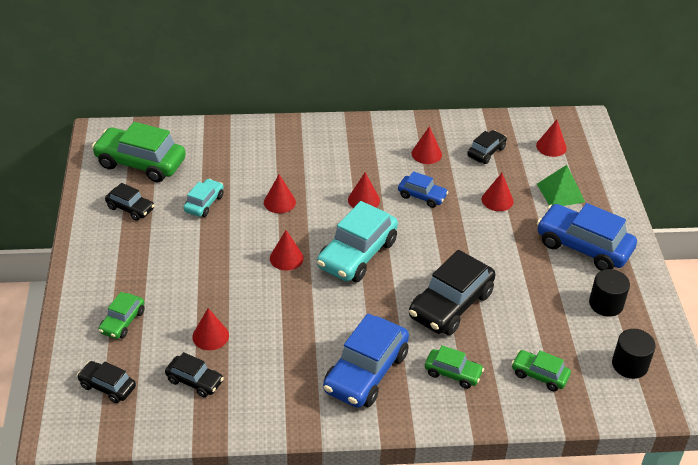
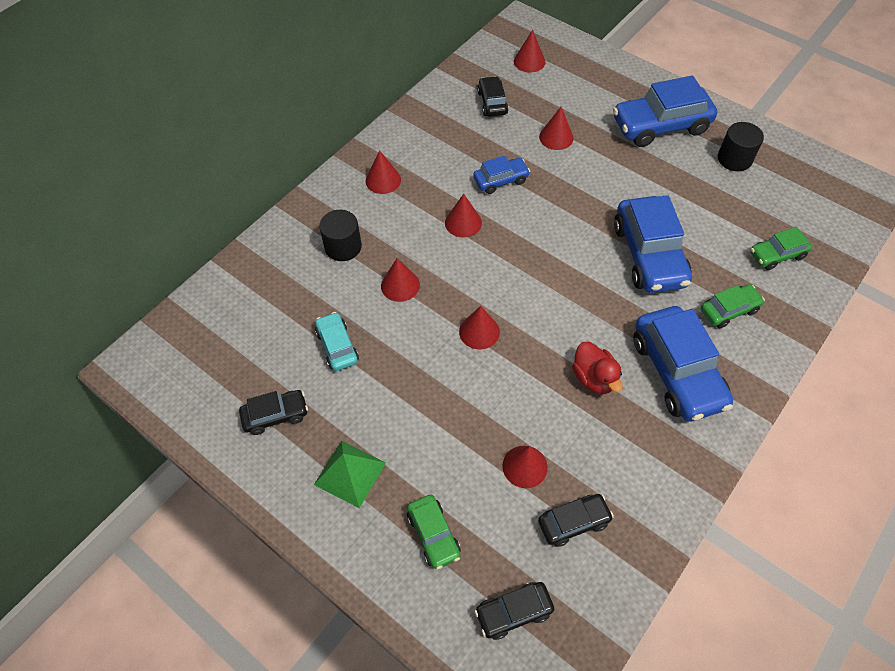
camera: 45 degrees left, 15 degrees up
green car [92,122,186,182] -> none
turquoise car [317,201,398,282] -> none
black car [409,250,495,335] -> blue car [614,195,692,293]
red cone [411,126,442,164] -> red cone moved to [366,150,401,194]
green pyramid [537,165,585,206] -> green pyramid moved to [314,441,386,508]
black cylinder [612,329,656,379] -> black cylinder moved to [319,210,362,261]
none -> red duck [572,342,623,394]

